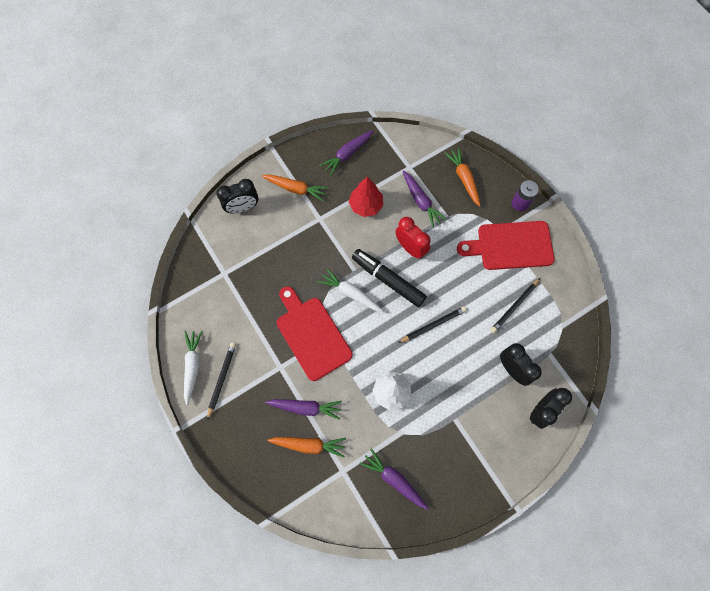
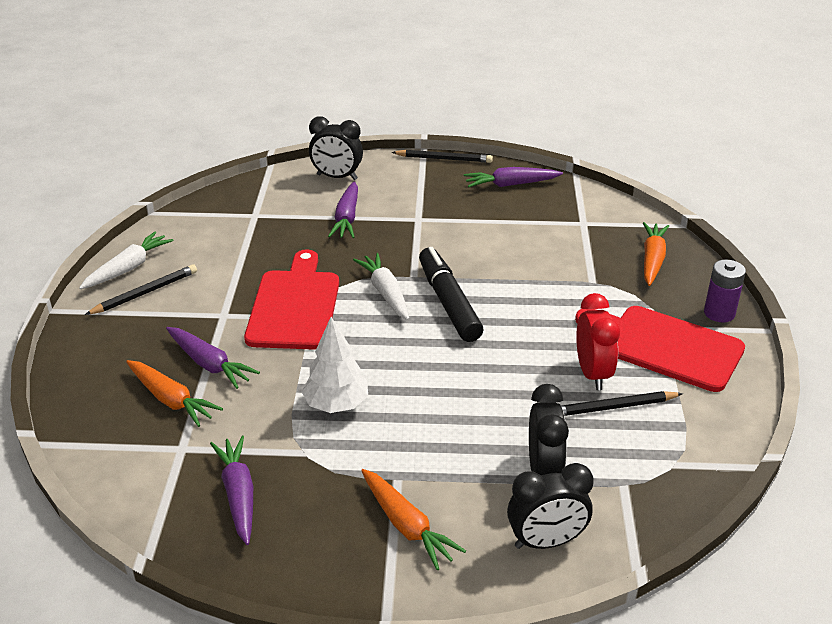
camera: 35 degrees right, 35 degrees down
orange carrot [262,174,328,201] -> orange carrot moved to [361,469,466,570]
red tree [349,177,383,217] -> none
red clock [395,217,431,259] -> red clock moved to [576,293,620,390]
black pencil [398,306,467,343] -> black pencil moved to [392,150,493,163]
purple carrot [403,170,447,227] -> purple carrot moved to [328,181,358,238]

